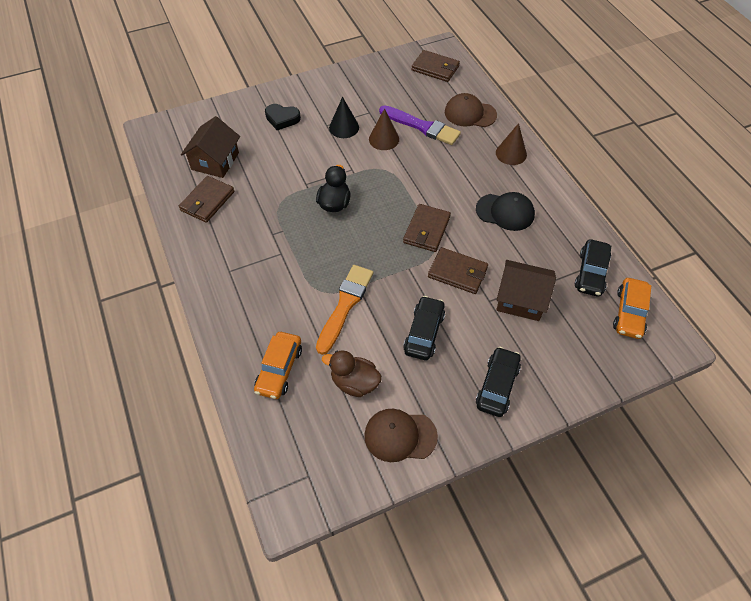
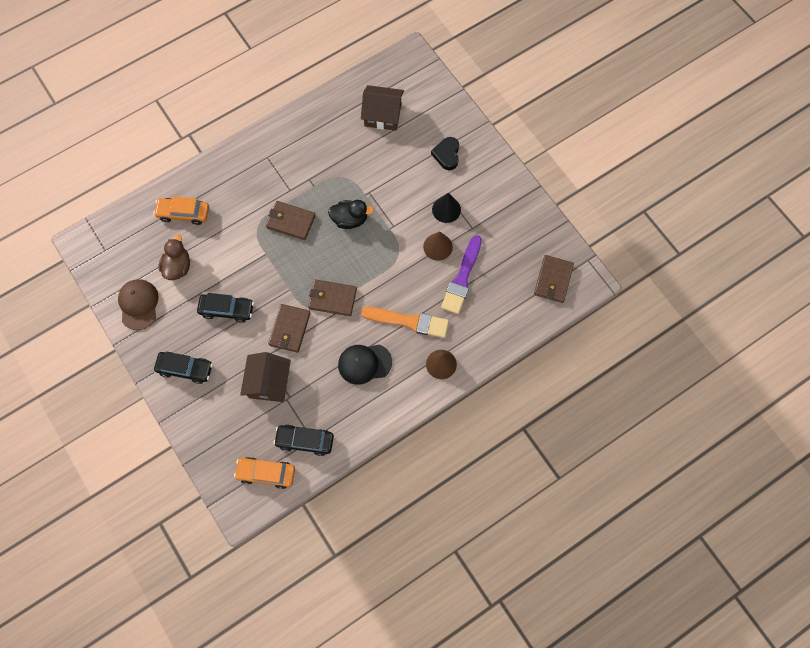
camera: 80 degrees right, 15 degrees up
brown wallet [179,176,234,223] -> brown wallet moved to [266,201,316,240]
orange brush [316,265,374,355] -> orange brush moved to [361,307,449,338]
brown cap [445,93,497,127] -> none
black cap [476,192,535,231] -> black cap turned 75 degrees clockwise [338,345,392,385]

